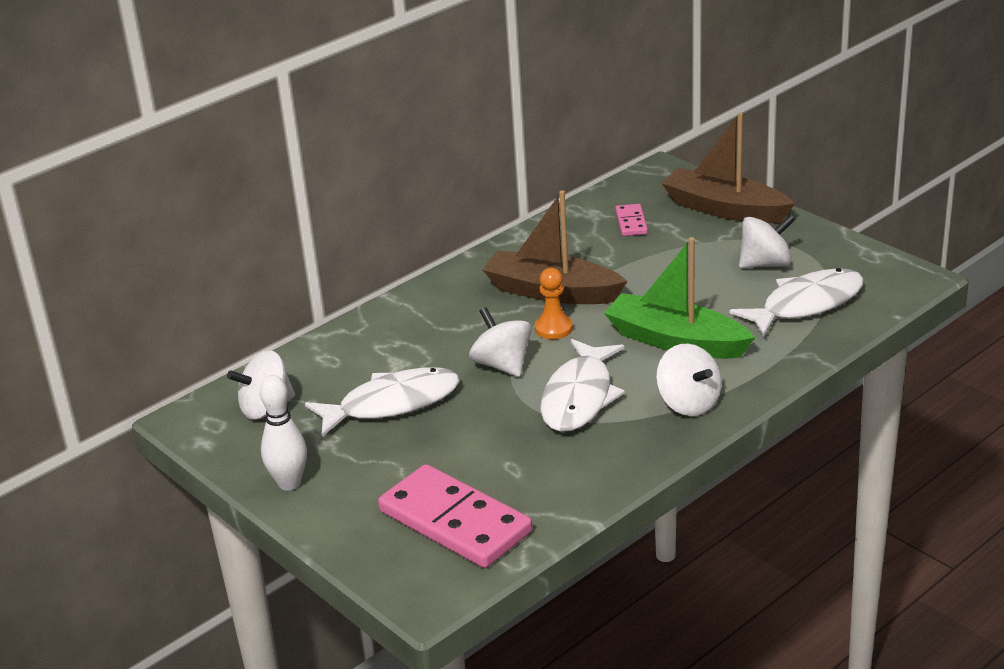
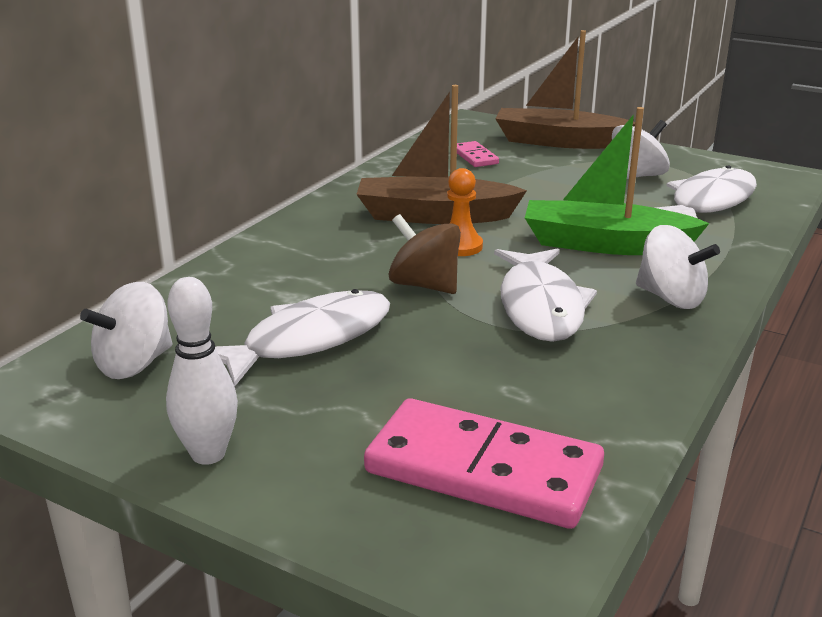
camera: 20 degrees left, 5 degrees down
white spinning top [469,307,532,377] -> brown spinning top [388,214,461,294]

